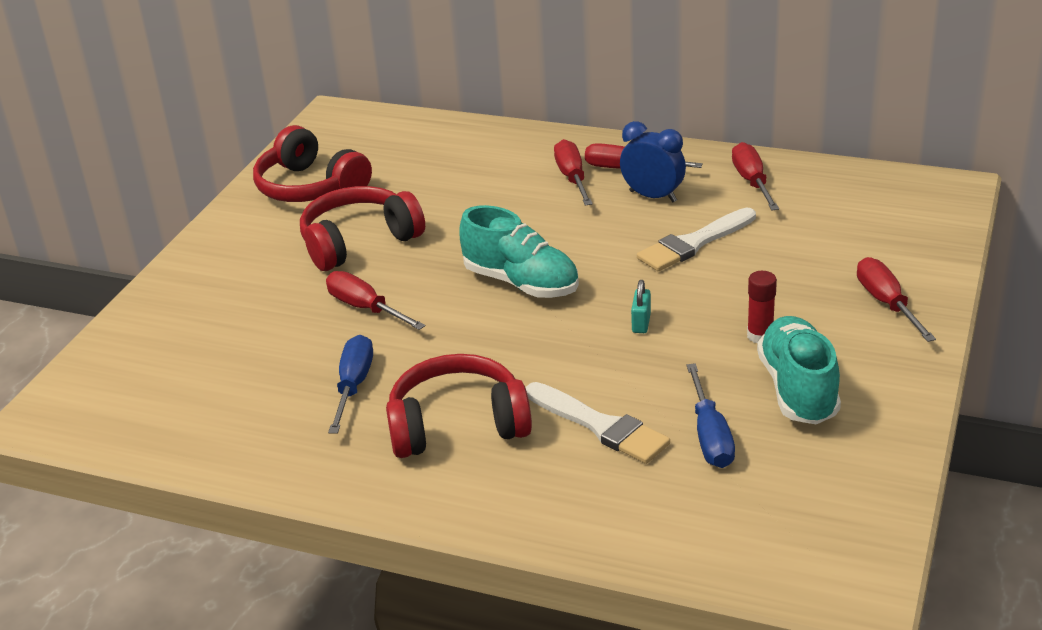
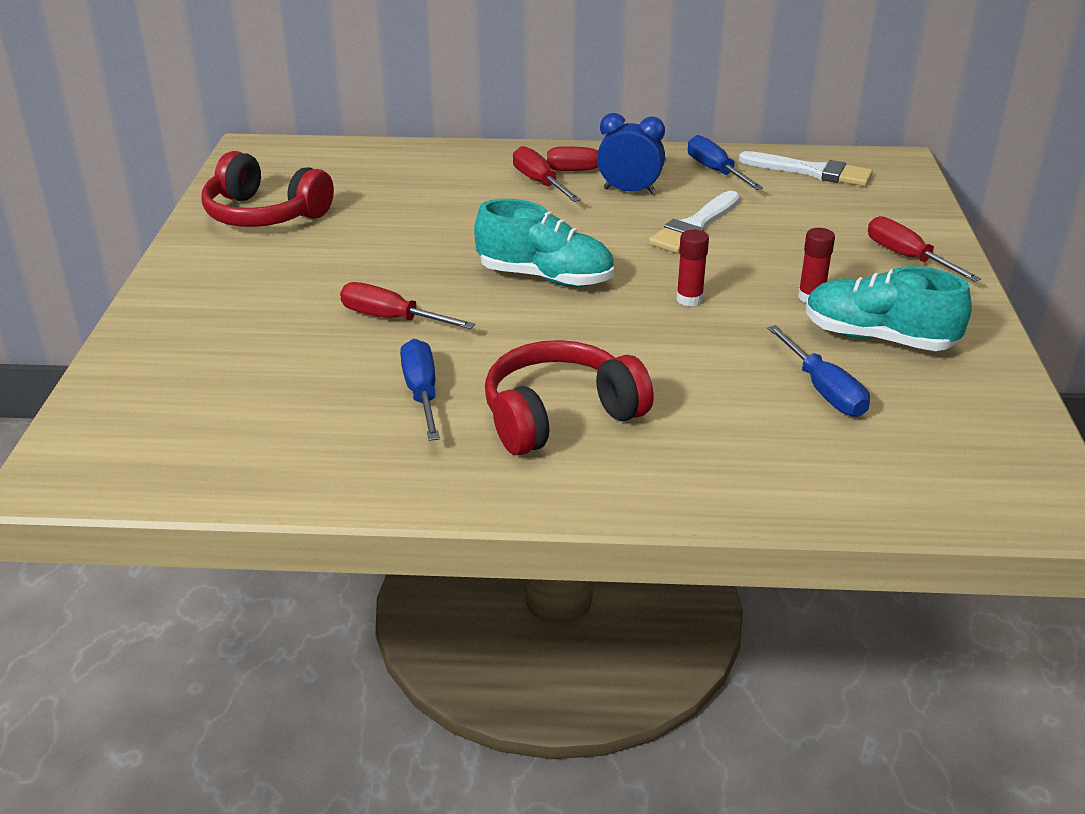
camera: 20 degrees left, 0 degrees up
red headphones [300,186,425,271] -> none
white brush [526,382,670,464] -> white brush moved to [738,151,873,186]
turquoise padlock [631,280,651,333] -> red glue stick [676,230,709,306]
red screwdriver [732,142,779,211] -> blue screwdriver [688,135,763,190]
turquoise shoe [757,316,841,424] -> turquoise shoe turned 45 degrees counterclockwise [806,266,972,351]

